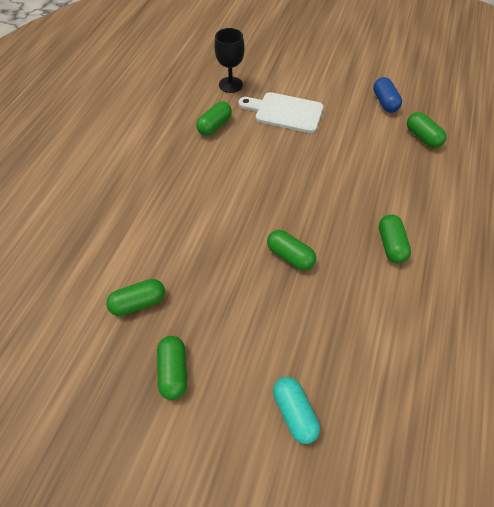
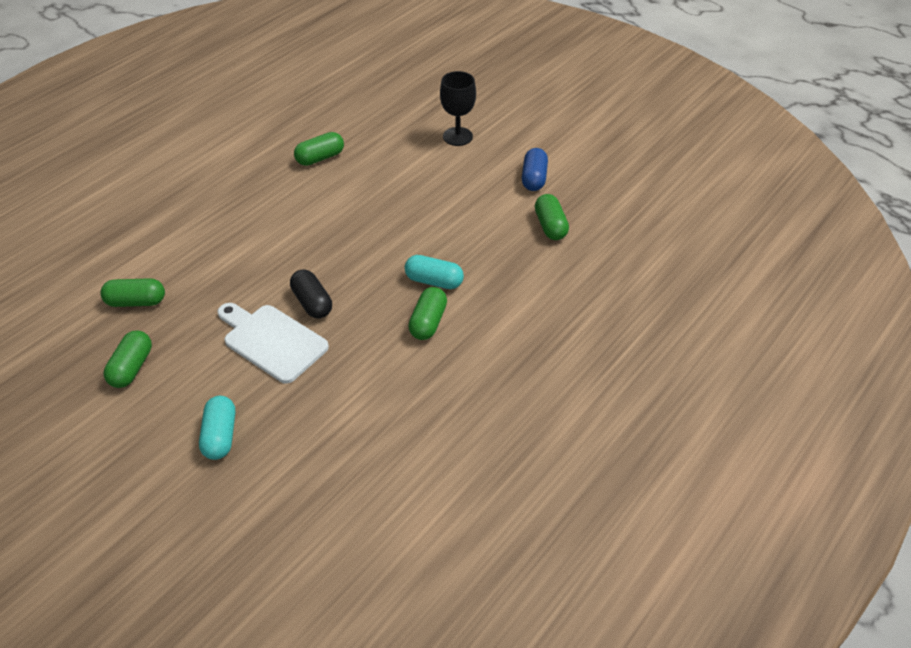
camera: 20 degrees right, 10 degrees down
black goblet [214,28,245,93] -> black goblet moved to [440,71,476,146]
white cutting board [238,92,324,133] -> white cutting board moved to [217,303,329,384]
green capsule [267,230,316,270] -> black capsule [290,269,332,318]
none -> turquoise capsule [405,255,464,289]

